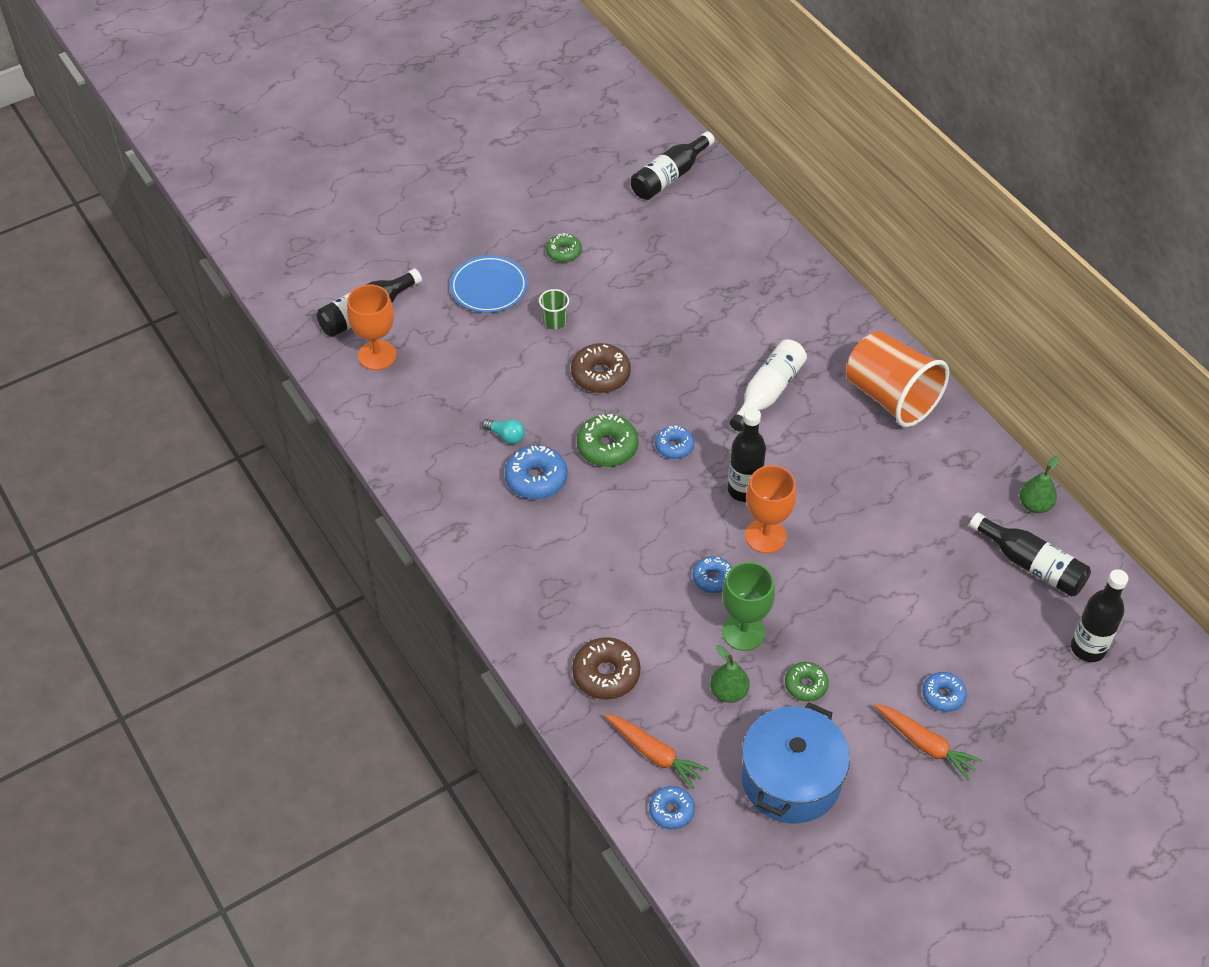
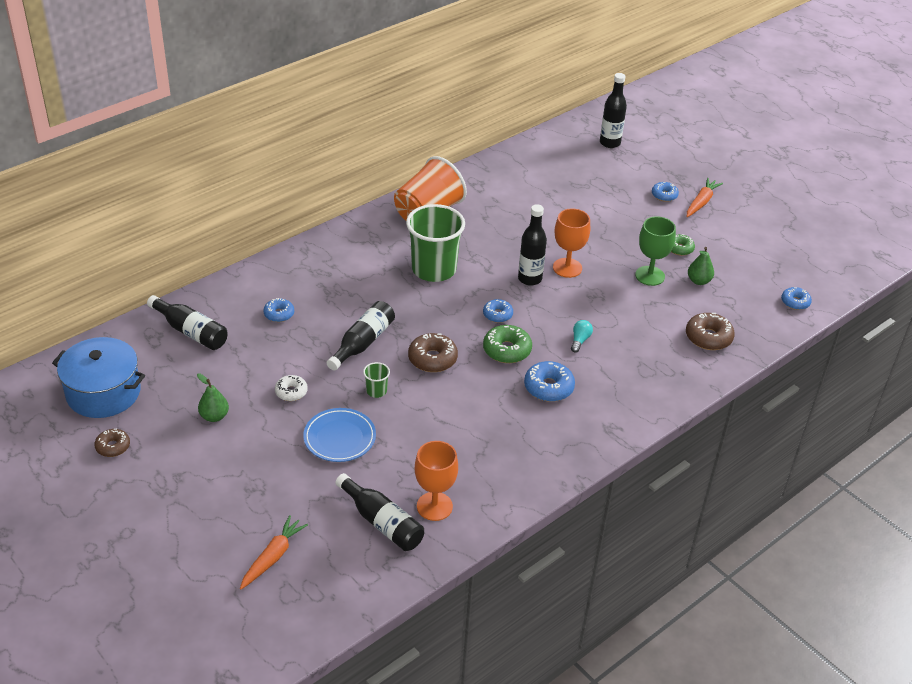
camera: 100 degrees left, 10 degrees down
turquoise light bulb [482,419,525,444] -> turquoise light bulb moved to [571,320,593,352]
green donut [546,233,582,263] -> white donut [275,375,308,401]
orange carrot [604,714,709,789] -> orange carrot moved to [240,515,308,589]
blue donut [693,556,732,593] -> blue donut moved to [263,298,294,322]
white bottle [730,339,807,432] -> green cup [406,204,465,282]
blue pot [742,703,850,823] -> blue pot moved to [52,337,145,418]
black bottle [969,513,1091,597] -> black bottle moved to [327,301,395,371]
green pear [1019,456,1059,513] -> green pear moved to [197,373,229,422]
none -> brown donut [94,428,130,457]

